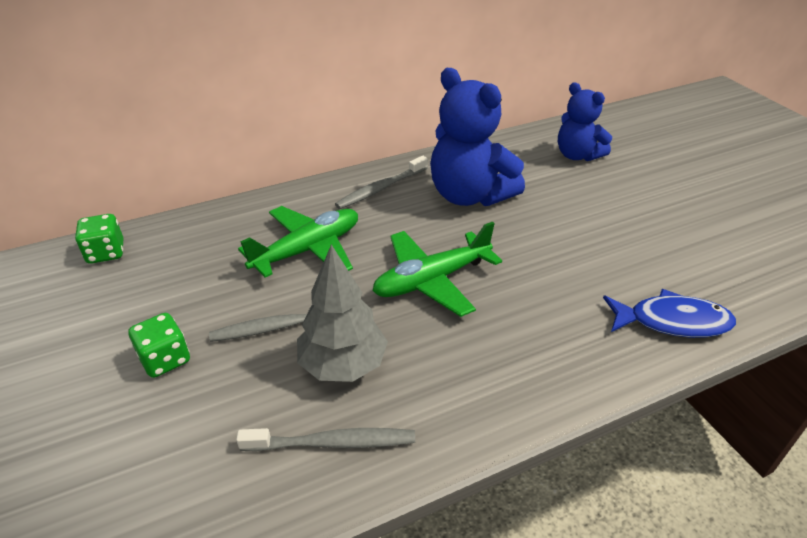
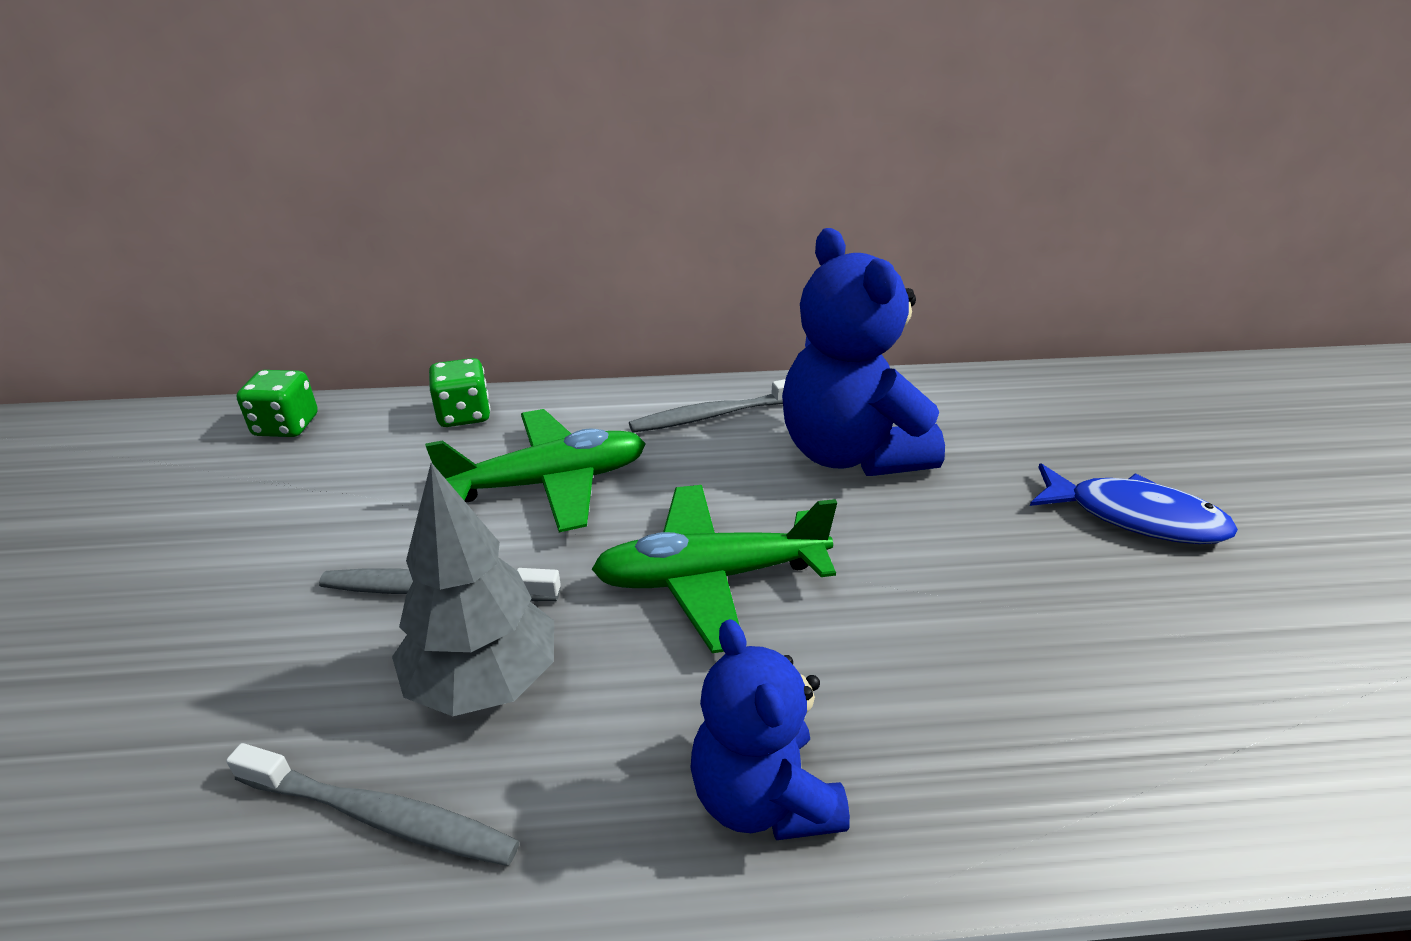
camera: 20 degrees right, 5 degrees down
green dice [128,313,190,378] -> green dice moved to [429,358,490,427]
blue teddy bear [558,82,612,161] -> blue teddy bear moved to [690,619,850,840]
blue fish [603,289,736,338] -> blue fish moved to [1030,463,1238,544]

